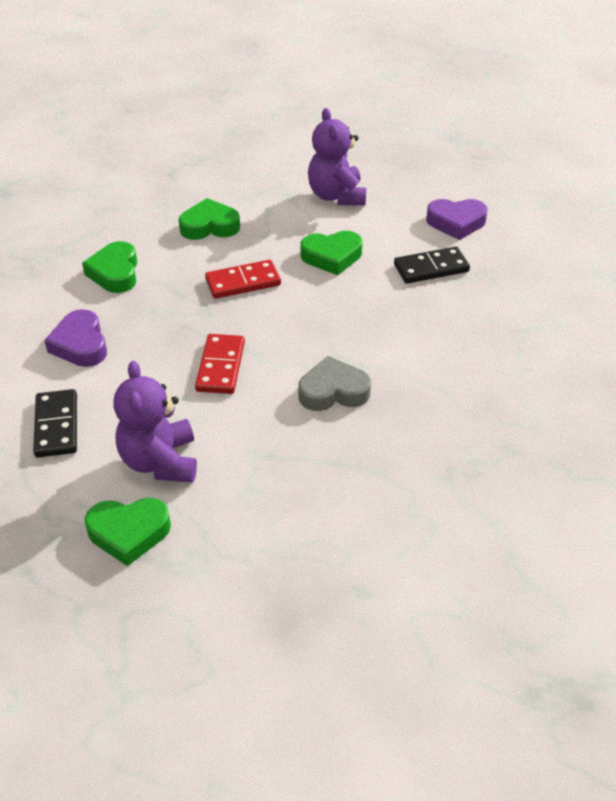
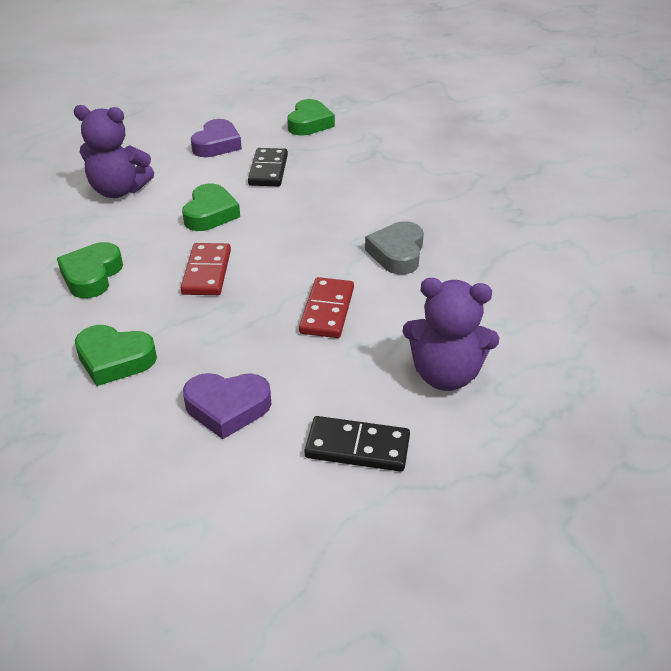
camera: 70 degrees left, 5 degrees down
green heart [85,498,171,566] -> green heart moved to [287,99,335,135]
red domino [195,334,245,394] -> red domino turned 75 degrees clockwise [299,277,354,338]

